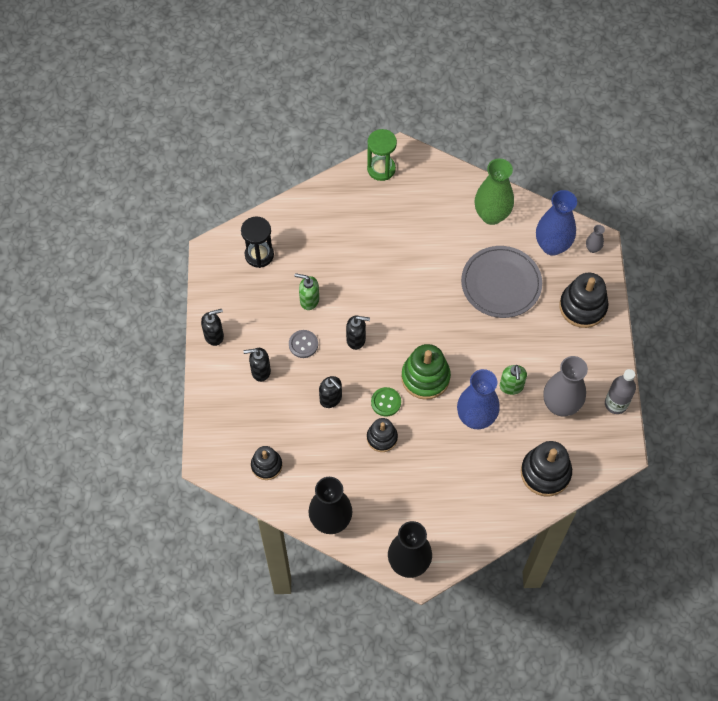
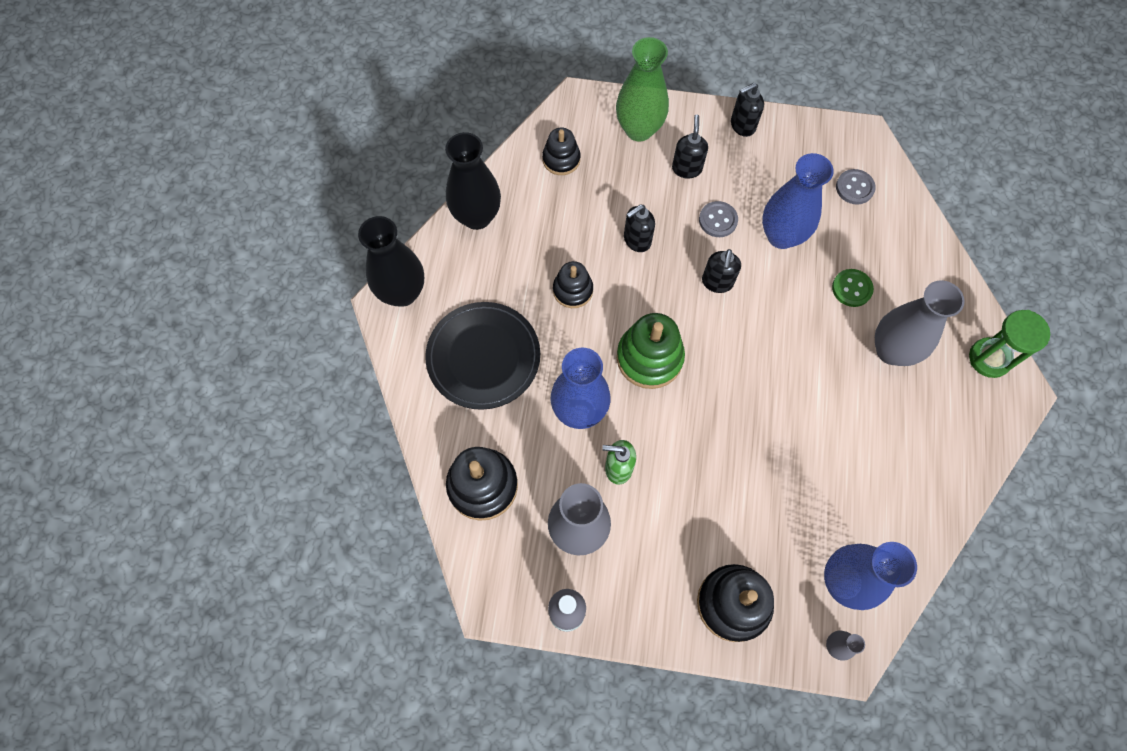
camera: 100 degrees right, 5 degrees up
black soap dispenser [201,309,224,346] -> black soap dispenser turned 75 degrees clockwise [731,83,764,137]
black hourglass [241,217,274,268] -> grey button [836,169,876,204]
green soap dispenser [294,273,319,310] -> blue vase [762,153,834,249]
green button [371,387,401,417] -> green button moved to [832,269,874,307]
grey plate [461,246,542,318] -> none
green vase [474,158,514,225] -> green vase moved to [616,37,669,142]
none -> black plate [425,302,540,410]
none -> grey vase [875,280,965,366]

